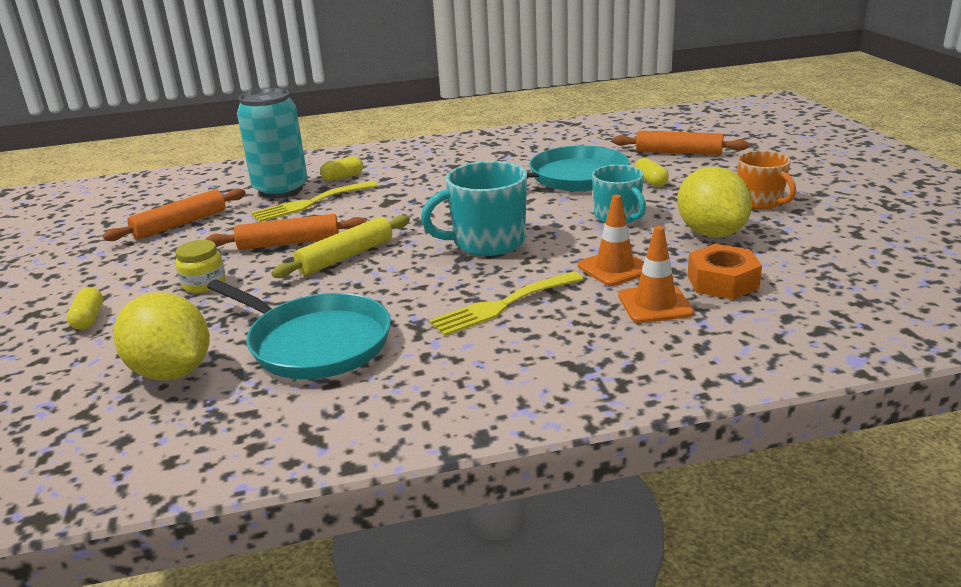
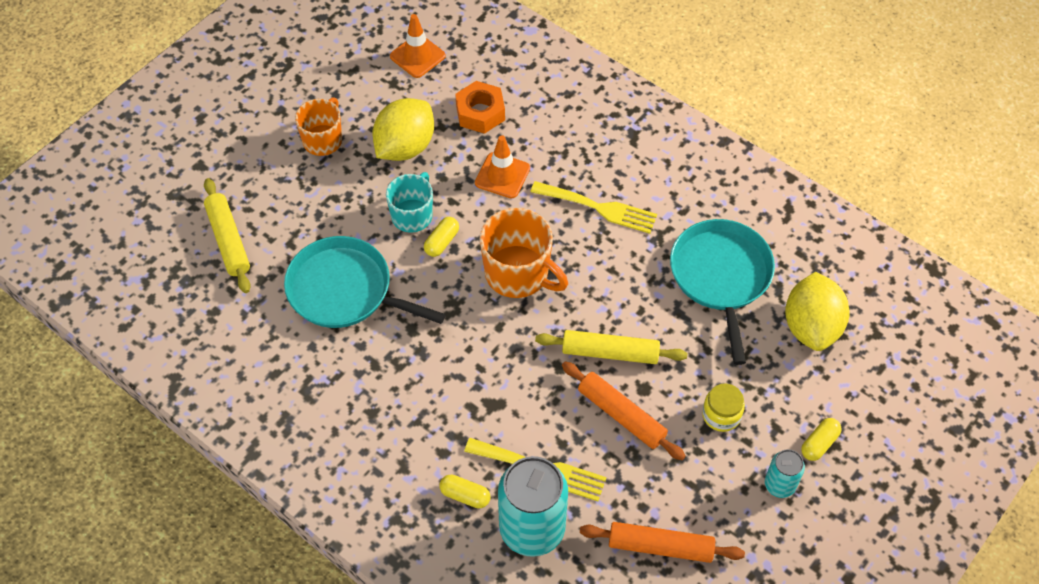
camera: 130 degrees left, 30 degrees up
turquoise mug [421,161,527,256] -> orange mug [480,208,568,298]
orange rolling pin [613,131,749,155] -> yellow rolling pin [204,178,251,293]
orange traffic cone [618,226,694,323] -> orange traffic cone moved to [390,14,446,78]
yellow capsule [634,158,669,187] -> yellow capsule moved to [424,217,459,257]
none -> turquoise can [765,449,805,498]

